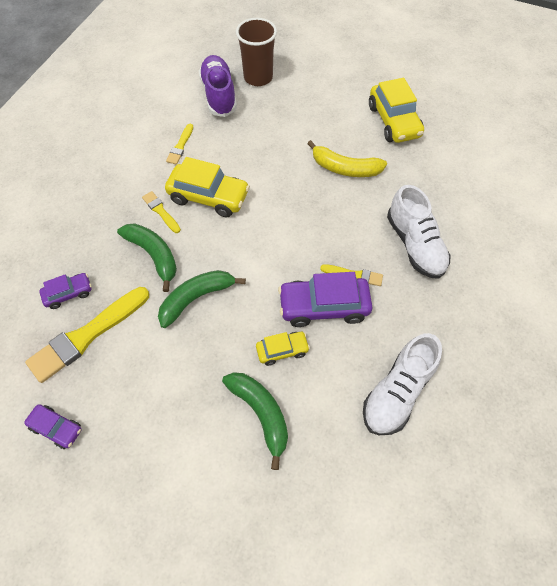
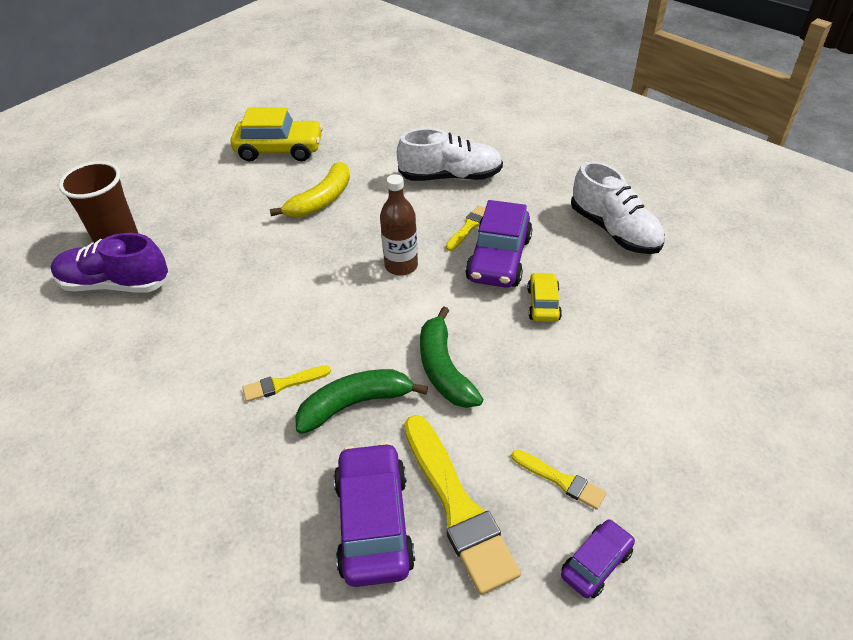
camera: 70 degrees left, 15 degrees down
purple car [39,273,92,309] -> purple car [334,442,415,587], size x1.82
yellow car [165,157,250,217] -> none
yellow brush [166,124,193,165] -> yellow brush moved to [512,450,606,510]
green banana [222,372,288,470] -> none
none -> brown bottle [380,174,418,276]

